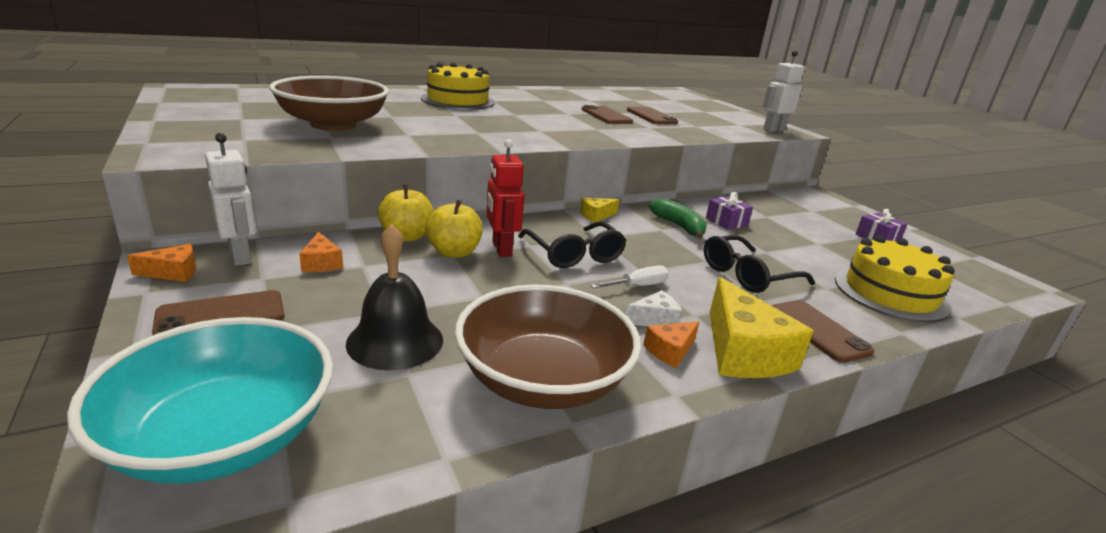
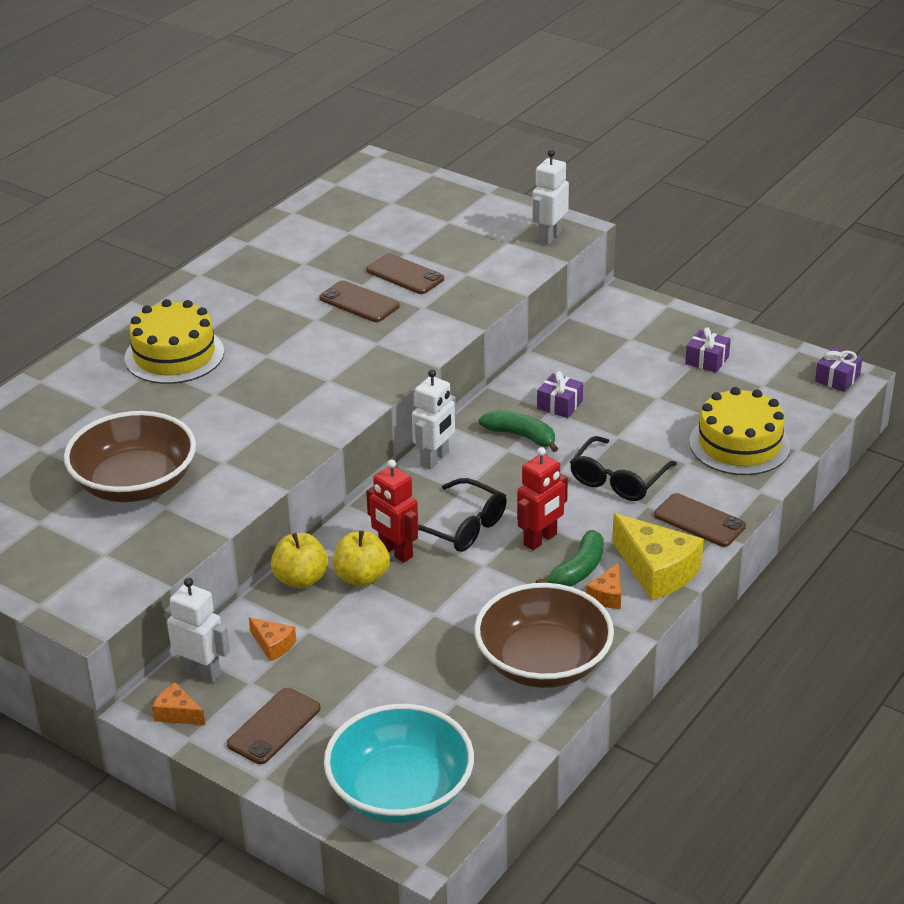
camera: 25 degrees left, 10 degrees up
orange cheese [127,244,196,282] -> orange cheese turned 105 degrees counterclockwise [152,682,205,725]
black bell [346,223,443,371] -> none
yellow cheese [580,197,619,223] -> white robot [412,369,456,470]
white screwdriver [590,265,669,289] -> red robot [517,447,568,550]
white cheese [626,290,683,326] -> green banana [536,530,604,587]
none -> purple gift [815,347,863,392]

